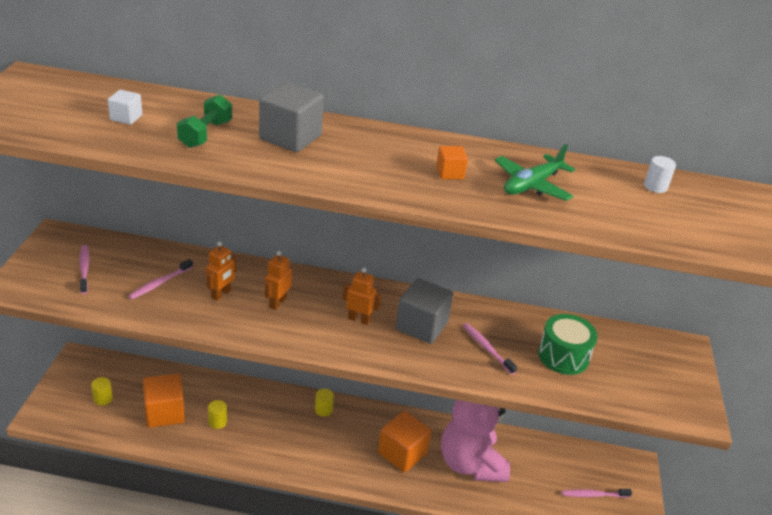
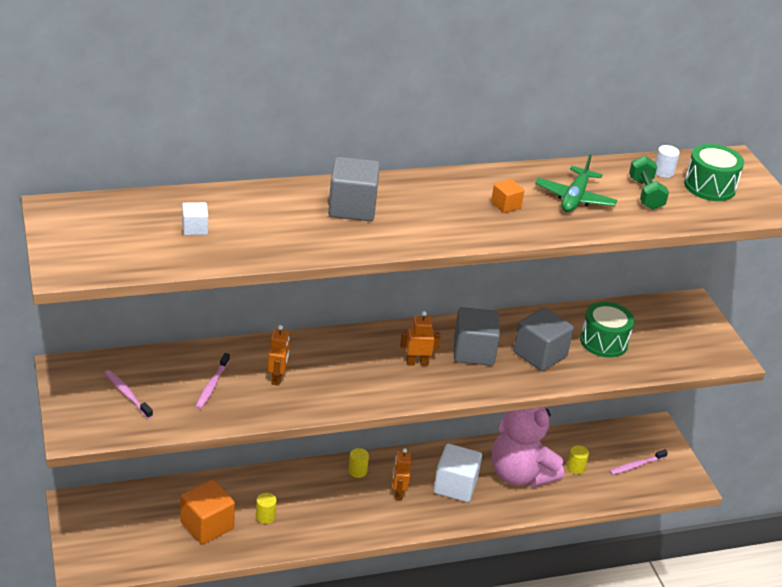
camera: 25 degrees left, 0 degrees up
yellow cylinder [91,377,113,406] -> yellow cylinder moved to [567,445,589,474]
green dumbbell [177,95,232,148] -> green dumbbell moved to [629,156,669,210]
orange robot [264,251,292,310] -> orange robot moved to [393,448,411,500]
orange cube [378,411,431,472] -> white cube [434,444,482,502]
pink toothbrush [463,323,517,375] -> grey cube [513,307,574,371]
none -> green drum [684,144,744,201]

